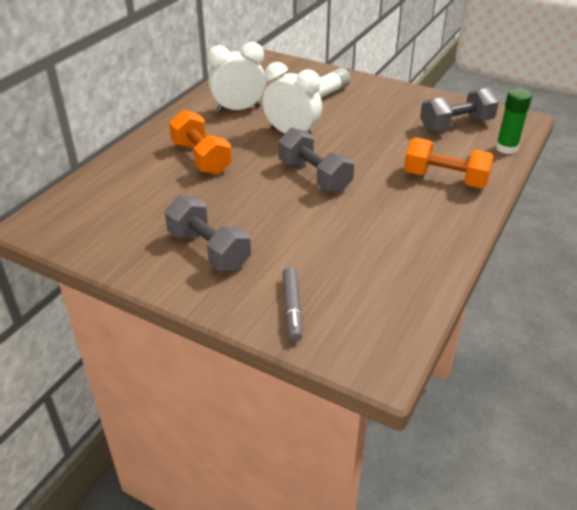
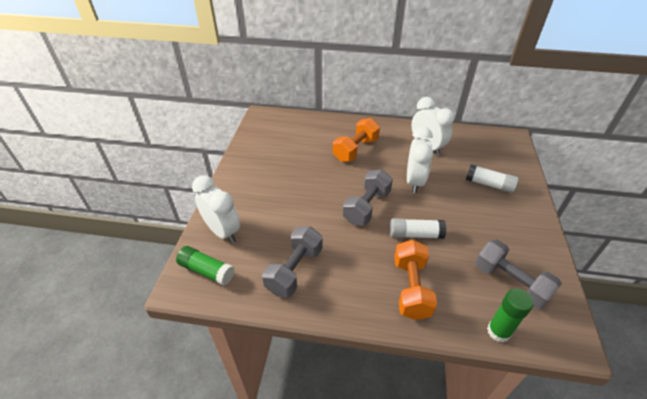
camera: 70 degrees right, 5 degrees up
grey dumbbell [165,195,251,271] -> grey dumbbell moved to [262,226,322,298]
grey marker [282,267,303,342] -> white clock [192,175,240,243]
none -> green glue stick [176,246,234,286]
none -> white glue stick [390,218,446,239]

